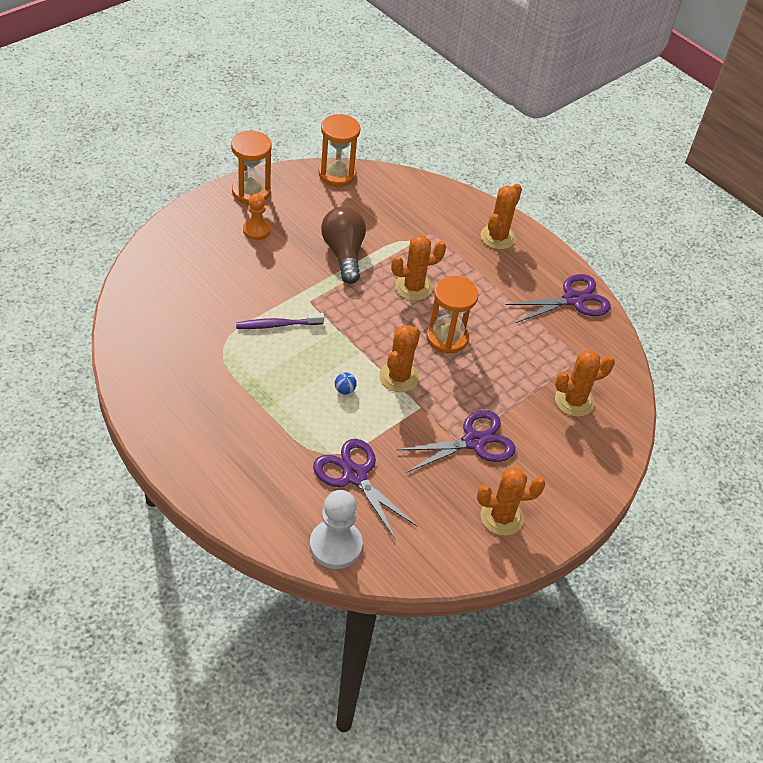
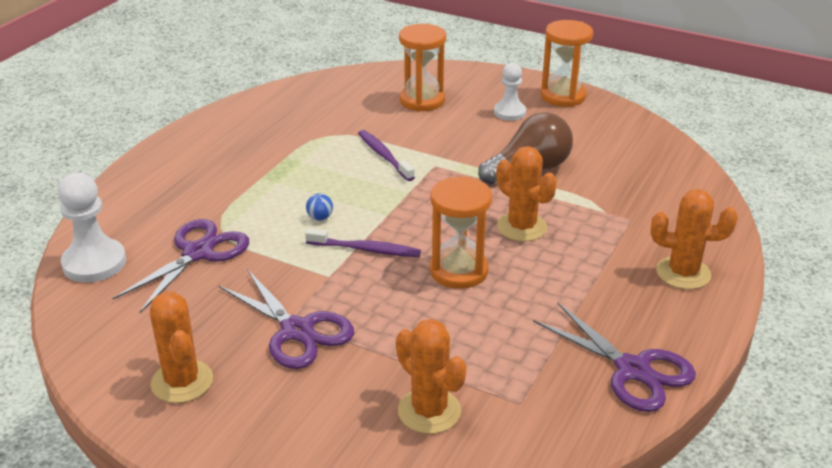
camera: 75 degrees right, 15 degrees down
orange pawn [243,194,271,240] -> white pawn [494,63,526,121]
orange hourglass [319,114,360,187] -> orange hourglass moved to [399,24,446,111]
orange cactus [379,325,420,392] -> purple toothbrush [305,228,421,257]

